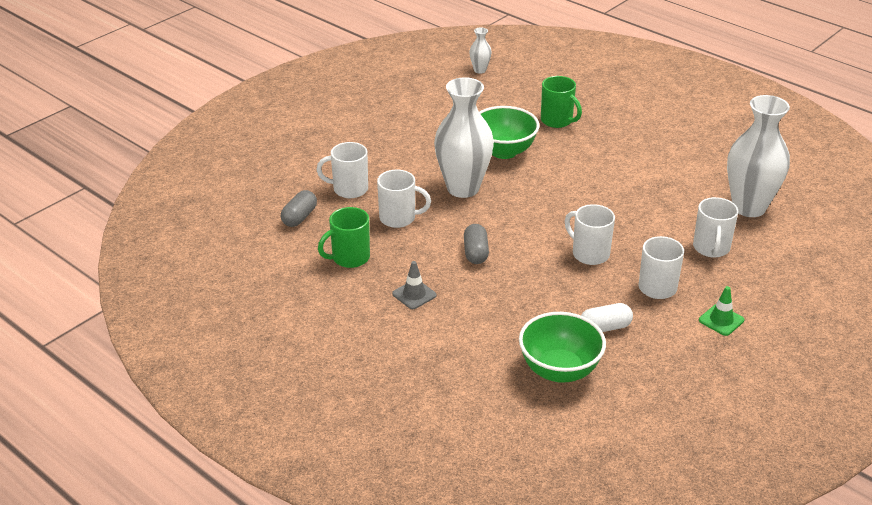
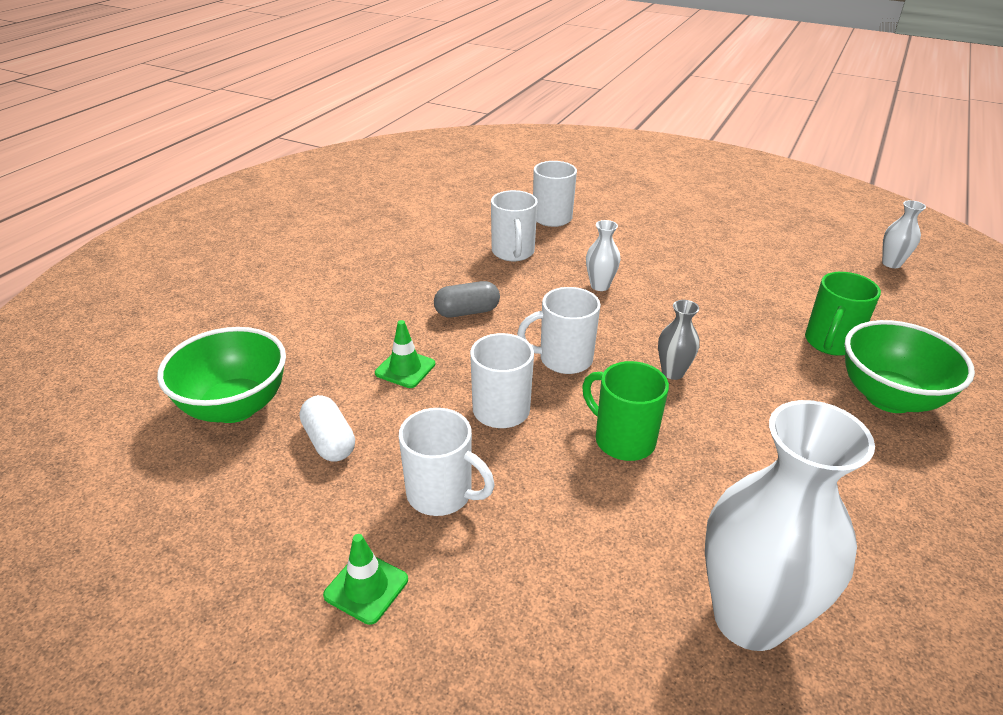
camera: 75 degrees right, 0 degrees up
grey capsule [281,190,317,227] -> none
green mug [318,207,370,268] -> green mug moved to [582,361,669,461]
grey traffic cone [392,261,437,309] -> none
white vase [434,77,494,198] -> white vase [586,220,621,291], size x0.44
green bowl [479,106,539,159] -> green bowl moved to [845,320,975,413]
white mug [693,197,738,257] -> white mug moved to [517,287,601,374]
none -> green traffic cone [375,320,435,388]
none -> grey vase [658,300,700,380]

